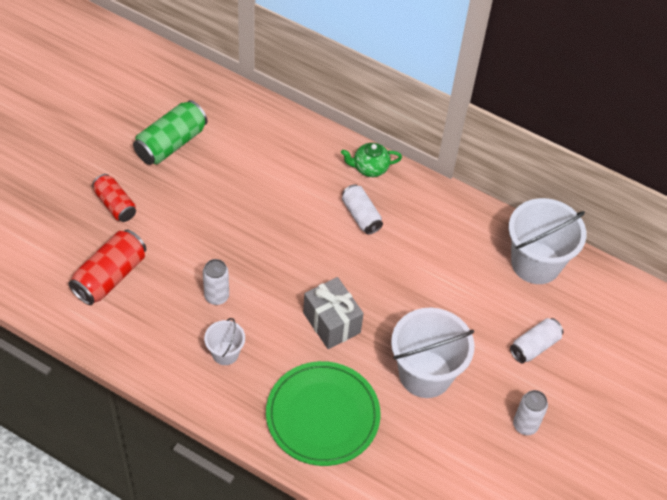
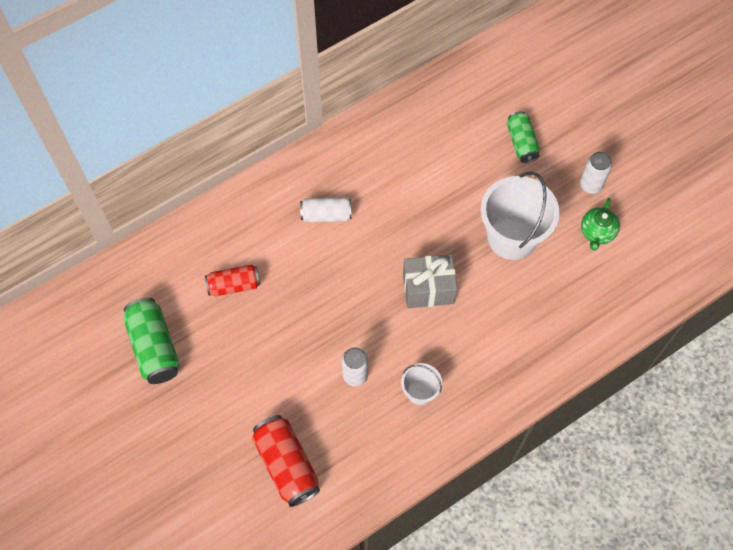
camera: 60 degrees left, 10 degrees up
red can [92,174,136,222] -> red can moved to [205,265,260,296]
green plate [266,361,381,466] -> none
green teapot [341,143,402,177] -> green teapot moved to [581,198,620,251]
white bucket [509,198,586,284] -> none
white can [510,318,563,363] -> green can [507,111,540,163]

